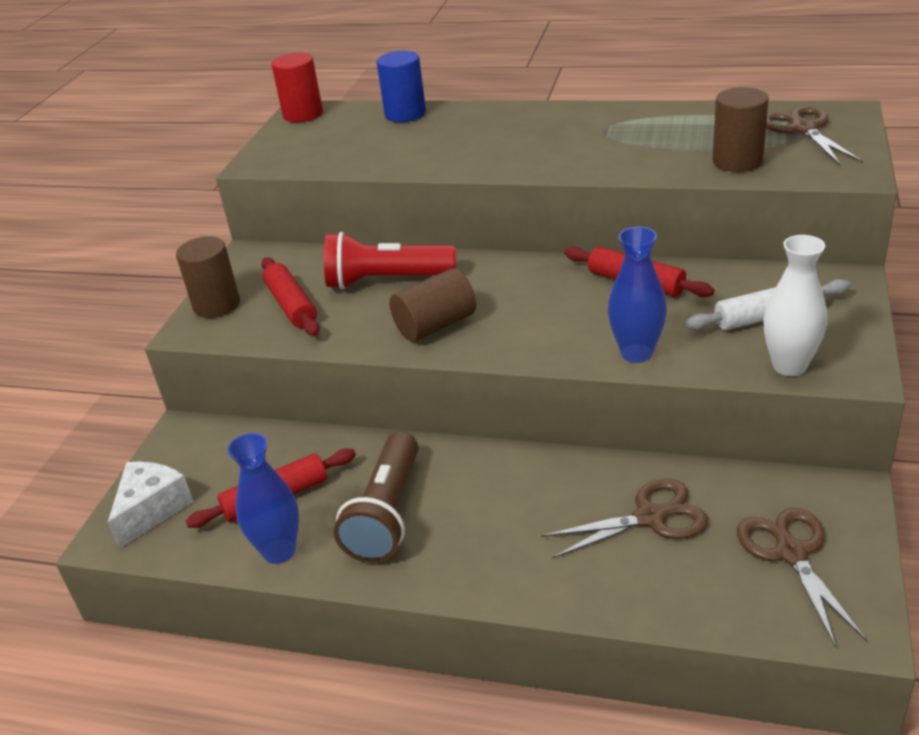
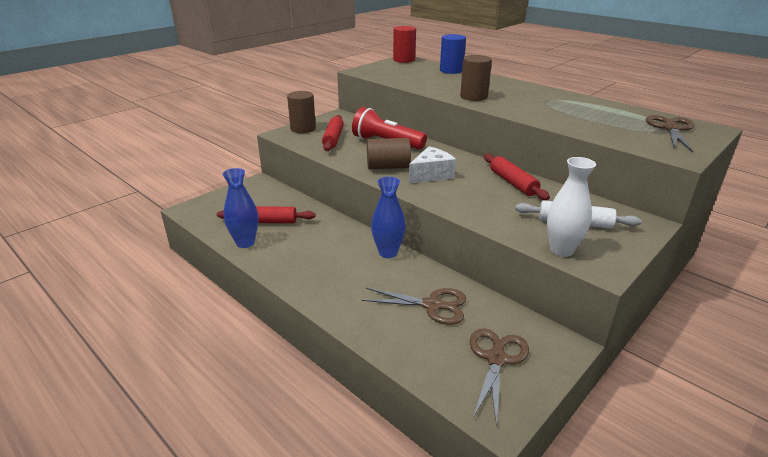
camera: 25 degrees right, 5 degrees down
white cheese [108,462,194,549] -> white cheese moved to [409,146,456,184]
brown flashlight [334,432,418,563] -> none
blue vase [608,227,667,363] -> blue vase moved to [371,177,406,258]
brown cylinder [713,87,769,172] -> brown cylinder moved to [460,55,492,101]

